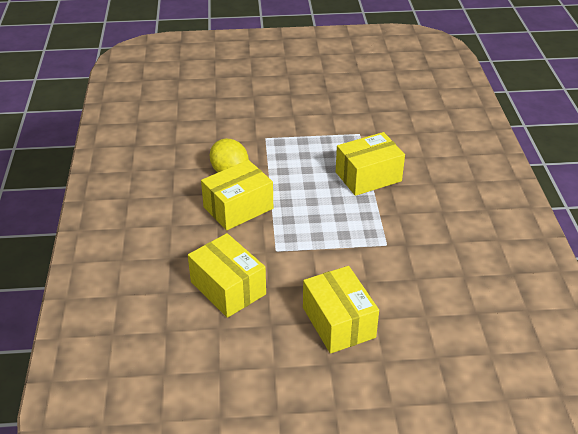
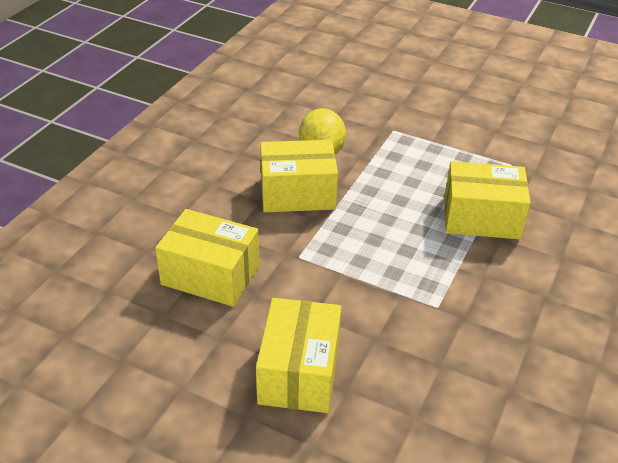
camera: 30 degrees right, 0 degrees up
yellow box [188,233,266,318] -> yellow box turned 60 degrees counterclockwise [155,209,260,307]

